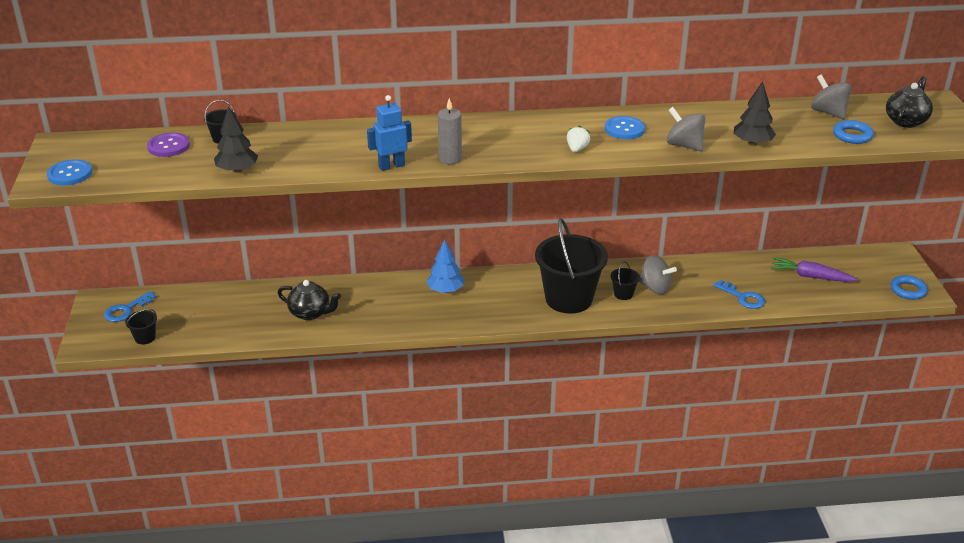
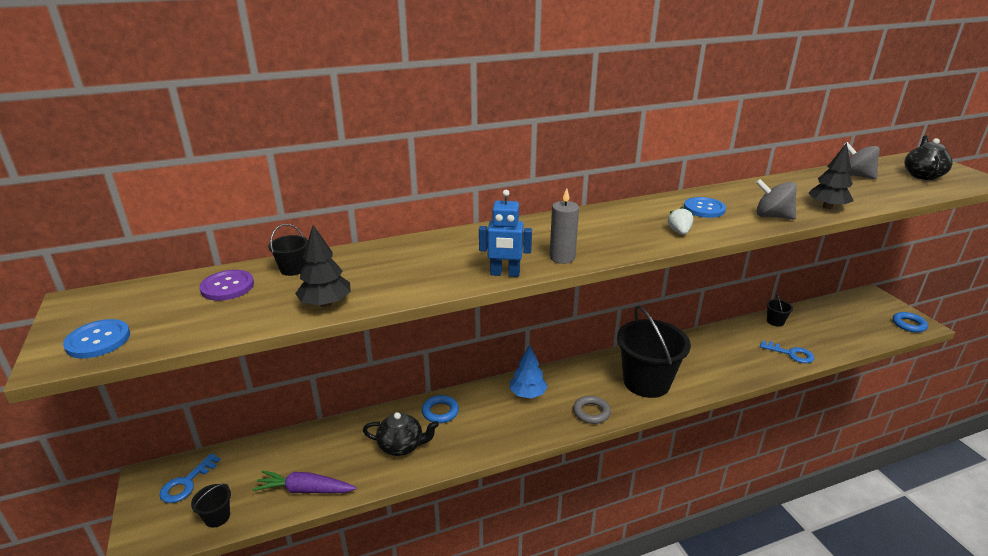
camera: 15 degrees left, 5 degrees down
blue robot [367,95,412,171] -> blue robot turned 135 degrees counterclockwise [479,190,532,277]
black bucket [611,261,640,300] -> black bucket moved to [766,293,793,327]
grey spinning top [639,255,677,294] -> none
purple carrot [771,257,857,282] -> purple carrot moved to [252,470,357,493]
blue ring [833,120,874,144] -> blue ring moved to [422,395,459,423]
none -> grey ring [573,396,611,424]

